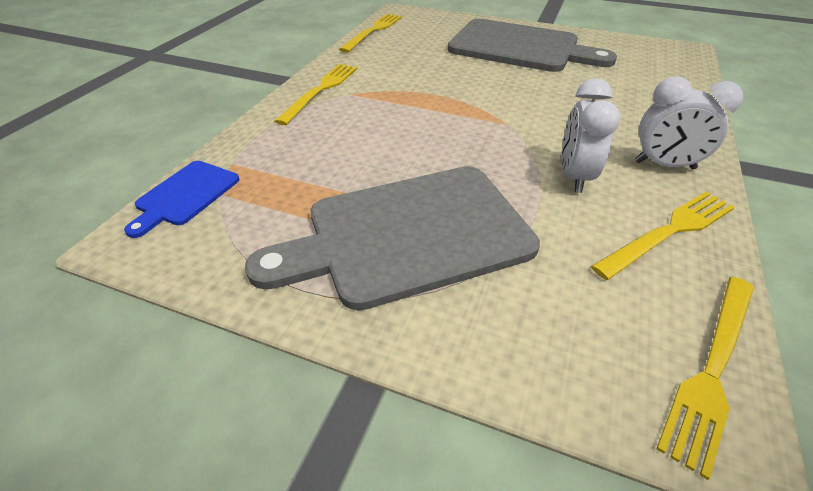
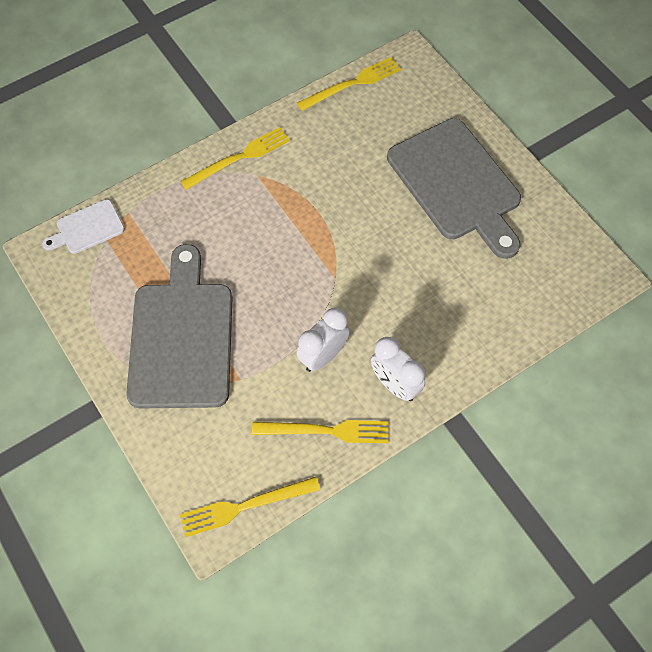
camera: 35 degrees right, 20 degrees up
blue cutting board [124,161,239,238] -> white cutting board [42,199,125,254]
grey cutting board [245,166,540,310] -> grey cutting board turned 75 degrees clockwise [126,244,232,408]

